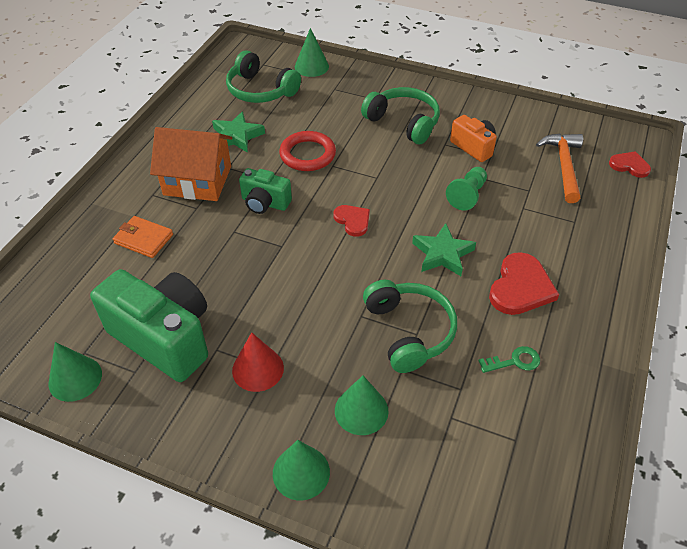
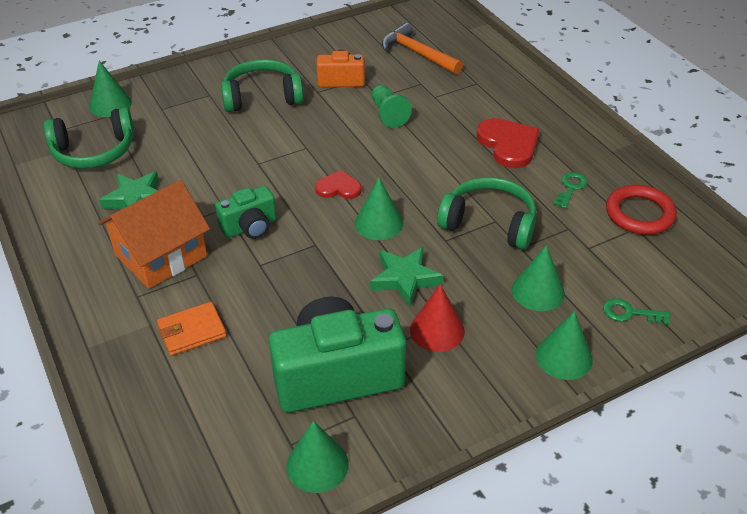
camera: 50 degrees left, 5 degrees down
red ring [279,131,336,171] -> red ring moved to [606,185,677,235]
green star [412,223,476,276] -> green star moved to [370,247,443,306]
red heart [609,151,651,178] -> none
none -> green cone [355,178,403,240]
none -> green key [603,298,670,325]

